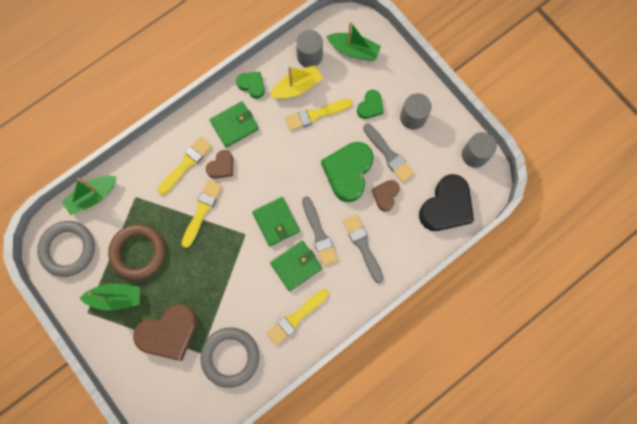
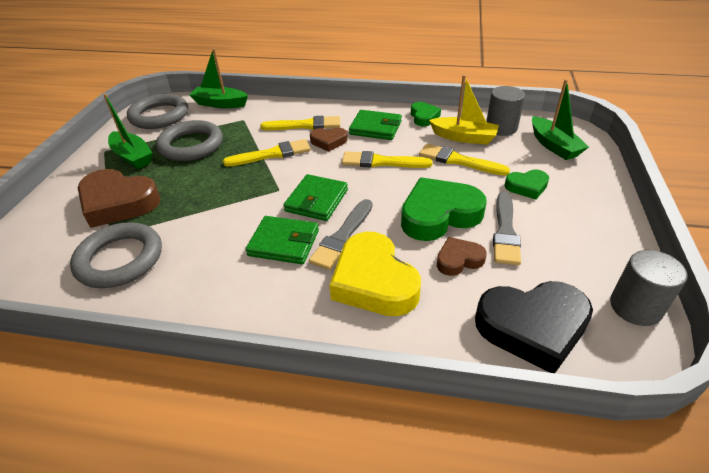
camera: 50 degrees right, 35 degrees down
brown ring [108,224,165,280] -> grey ring [156,120,223,161]
yellow brush [266,289,329,346] -> yellow brush moved to [342,151,432,168]
grey brush [343,214,384,284] -> yellow heart [330,232,421,316]
grey cylinder [400,93,432,130] -> none

